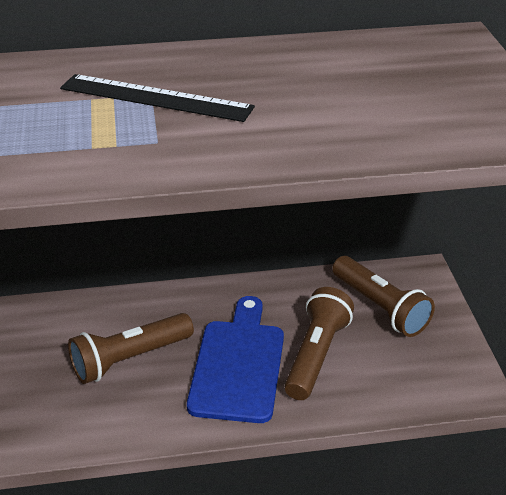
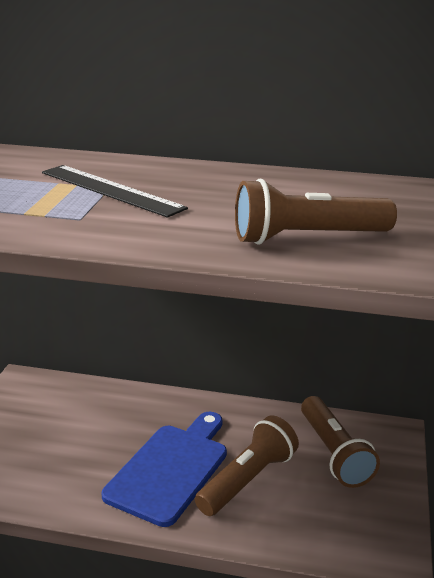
camera: 20 degrees right, 10 degrees down
brown flashlight [68,313,194,384] -> brown flashlight moved to [235,179,397,245]

